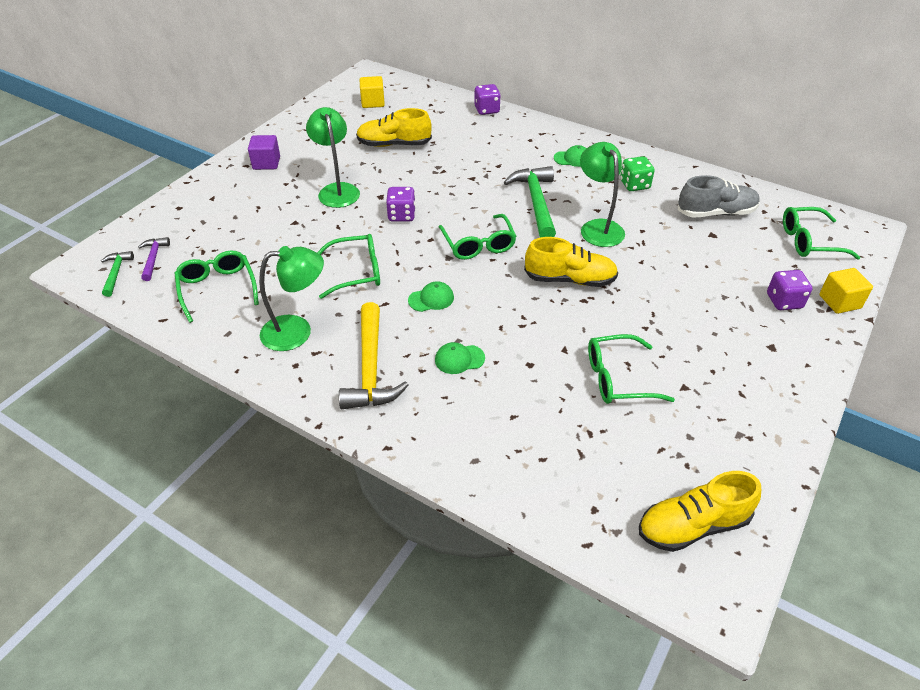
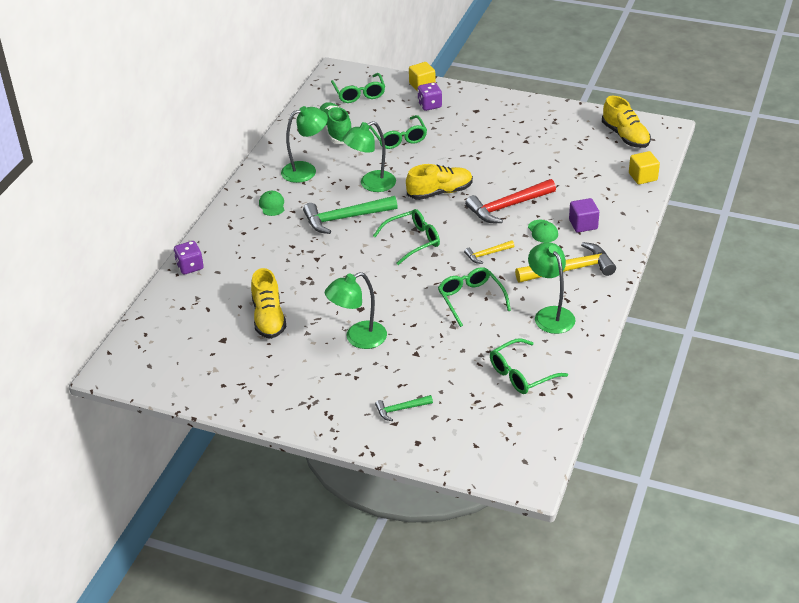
camera: 100 degrees left, 5 degrees down
green hammer [101,251,134,297] -> green hammer moved to [375,395,433,421]
purple hammer [138,237,170,281] -> none
purple cube [248,135,280,170] -> purple cube moved to [569,198,599,233]
yellow cube [360,76,385,108] -> yellow cube moved to [629,151,660,185]
purple dice [386,187,416,222] -> none
green cap [408,281,454,312] -> yellow hammer [464,240,514,264]
yellow shoe [524,237,618,287] -> yellow shoe turned 75 degrees clockwise [406,164,473,200]
green glasses [588,334,675,404] -> green glasses moved to [369,115,427,149]
green dice [620,156,655,191] -> green lamp [281,106,328,183]
grey shoe [677,175,760,218] -> green shoe [320,102,351,144]
none -> red hammer [465,179,556,223]

